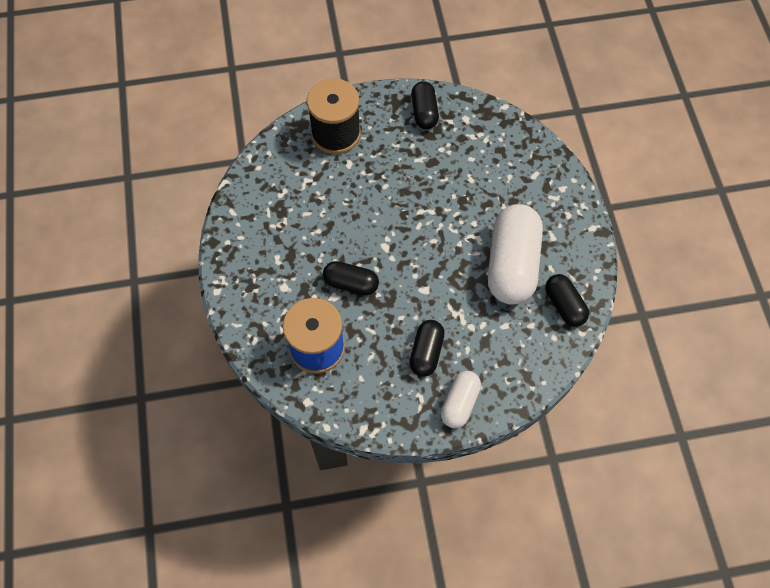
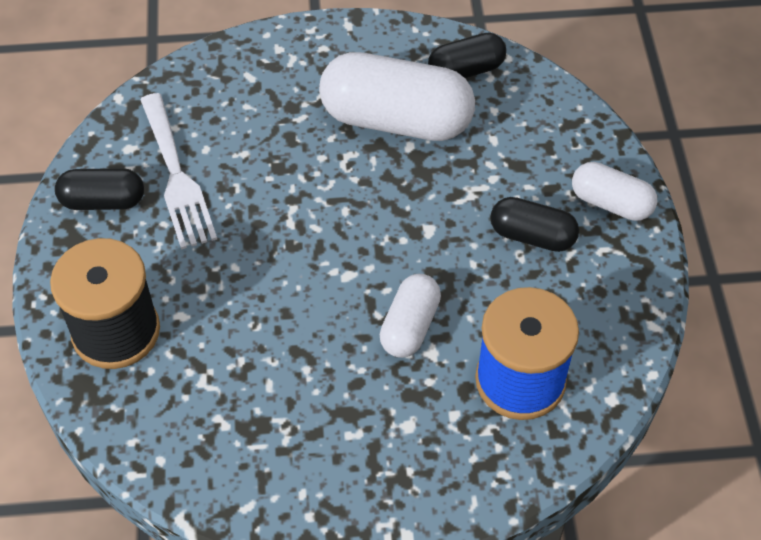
camera: 85 degrees left, 10 degrees down
black capsule [323,261,379,295] -> white capsule [379,274,441,358]
none -> white fork [140,93,217,249]

